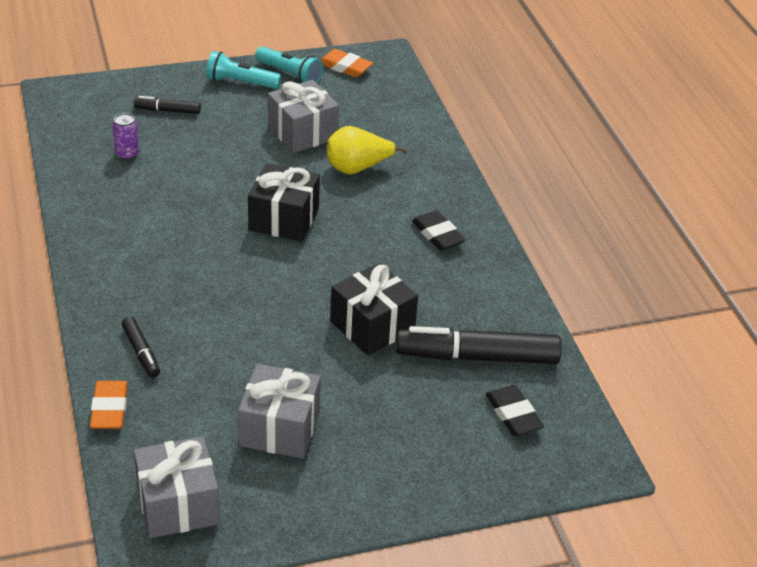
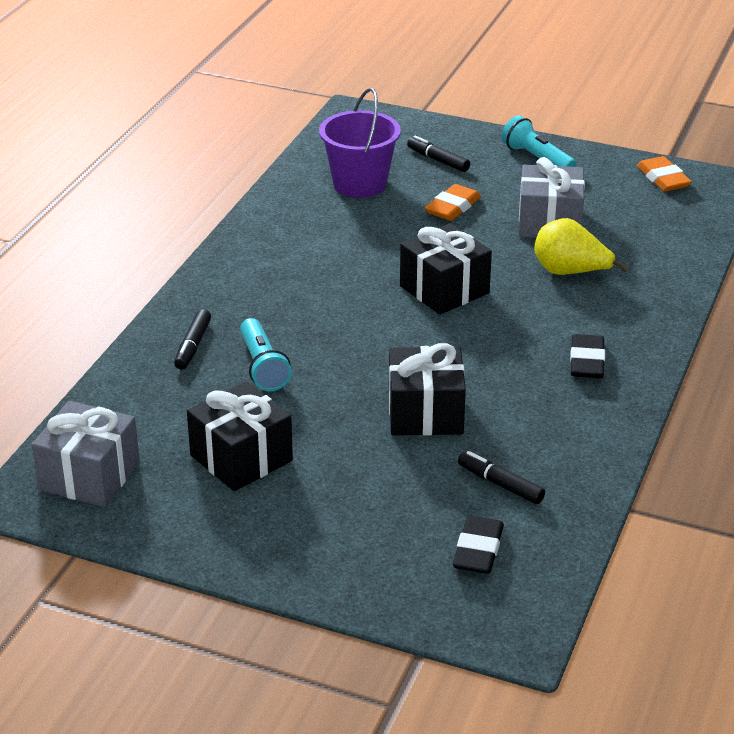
camera: 40 degrees right, 5 degrees down
orange eraser [90,381,128,429] -> orange eraser moved to [425,184,481,221]
purple can [113,113,139,160] -> purple bucket [319,88,401,198]
grey gift [238,364,321,459] -> black gift [187,381,293,491]
turquoise flashlight [255,46,323,83] -> turquoise flashlight moved to [240,318,292,391]
black marker [396,326,562,364] -> black marker [458,451,545,504], size x0.49

